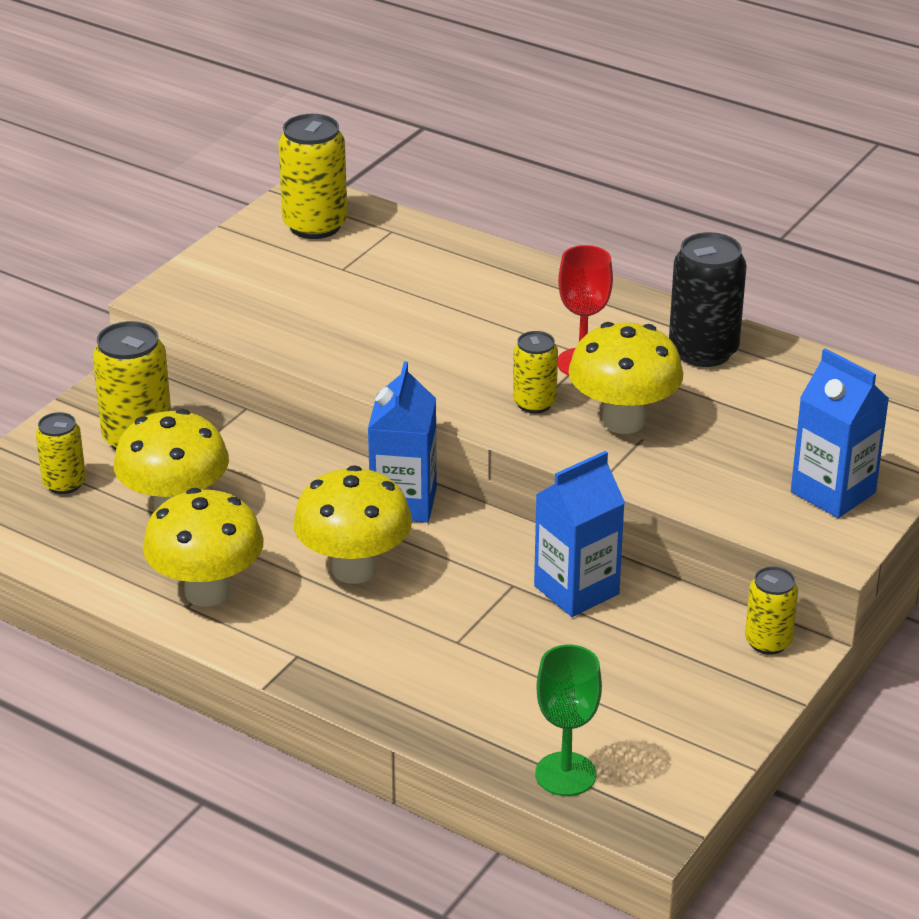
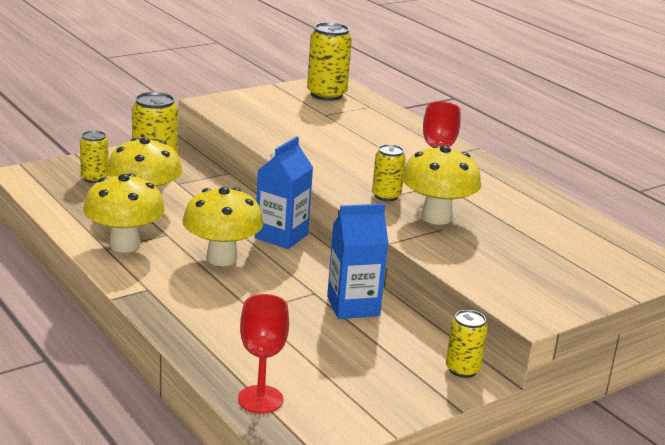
camera: 20 degrees right, 10 degrees down
green goblet [535,645,602,796] -> red goblet [238,294,289,414]
black can [669,232,746,367] -> none
blue carton [791,349,889,518] -> none

